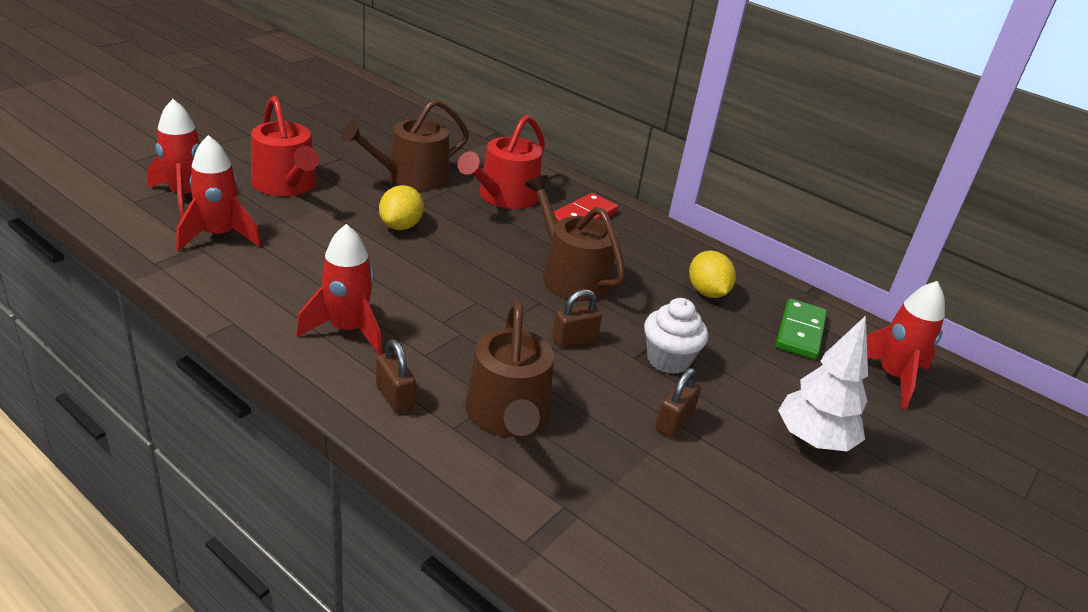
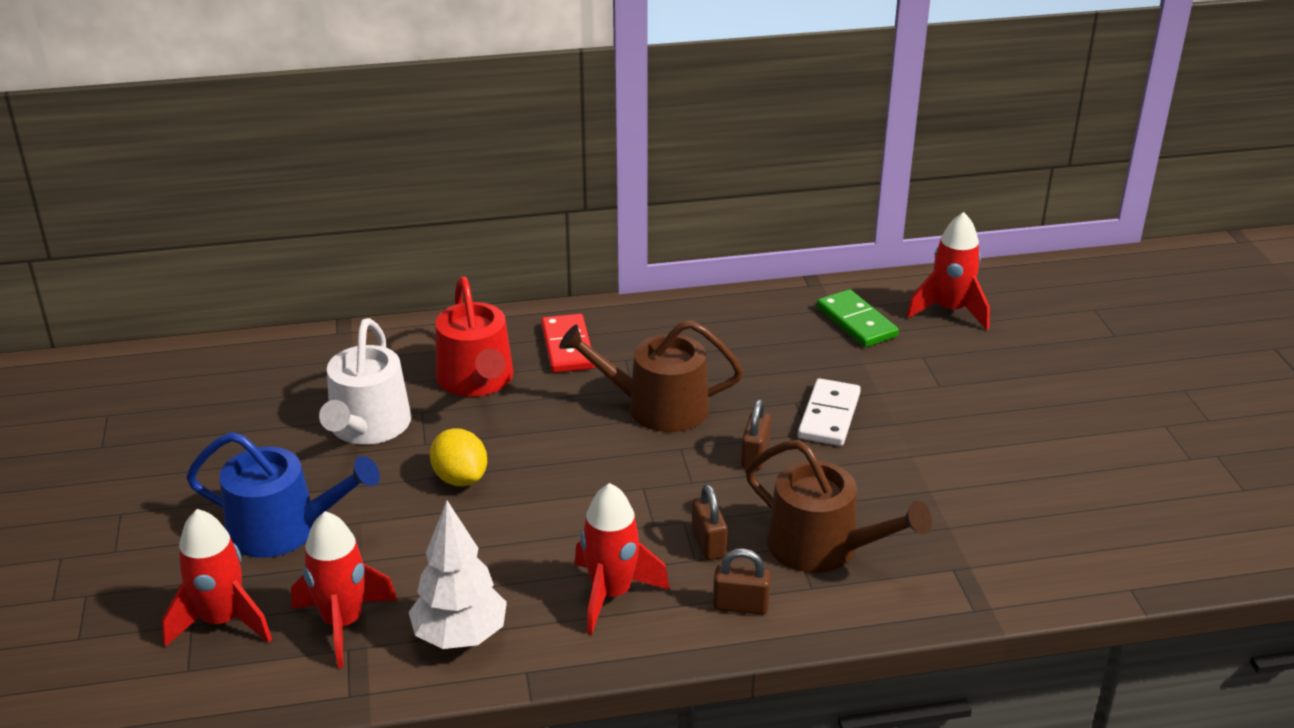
camera: 45 degrees left, 0 degrees up
red watering can [251,96,319,196] -> blue watering can [186,432,380,558]
brown watering can [341,99,469,190] -> white watering can [319,318,411,445]
white cupcake [644,298,708,374] -> white domino [798,378,861,446]
brown padlock [655,368,701,438] -> brown padlock moved to [692,484,727,560]
yellow lemon [689,251,736,298] -> none
white tree [778,316,868,451] -> white tree moved to [408,500,507,649]

